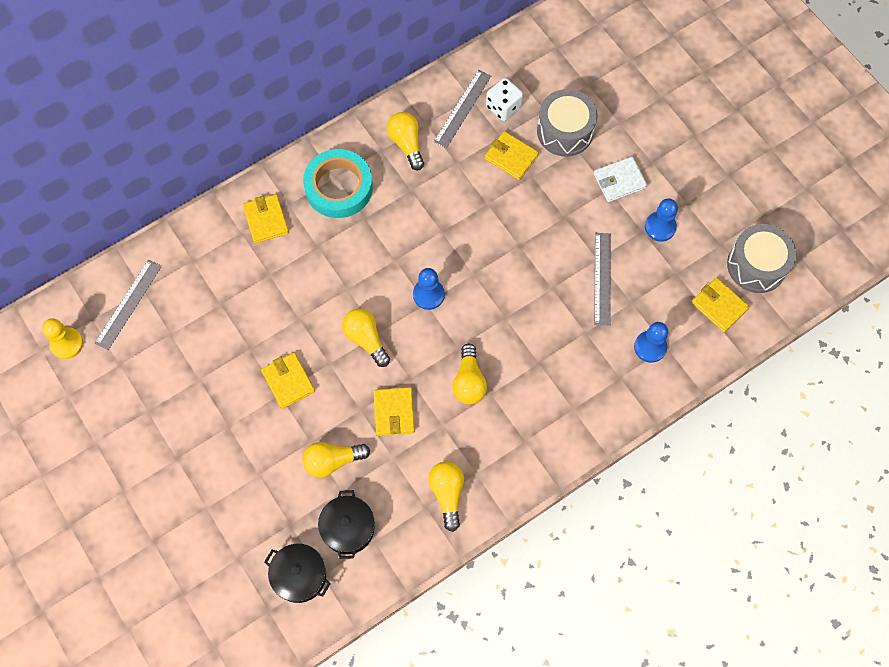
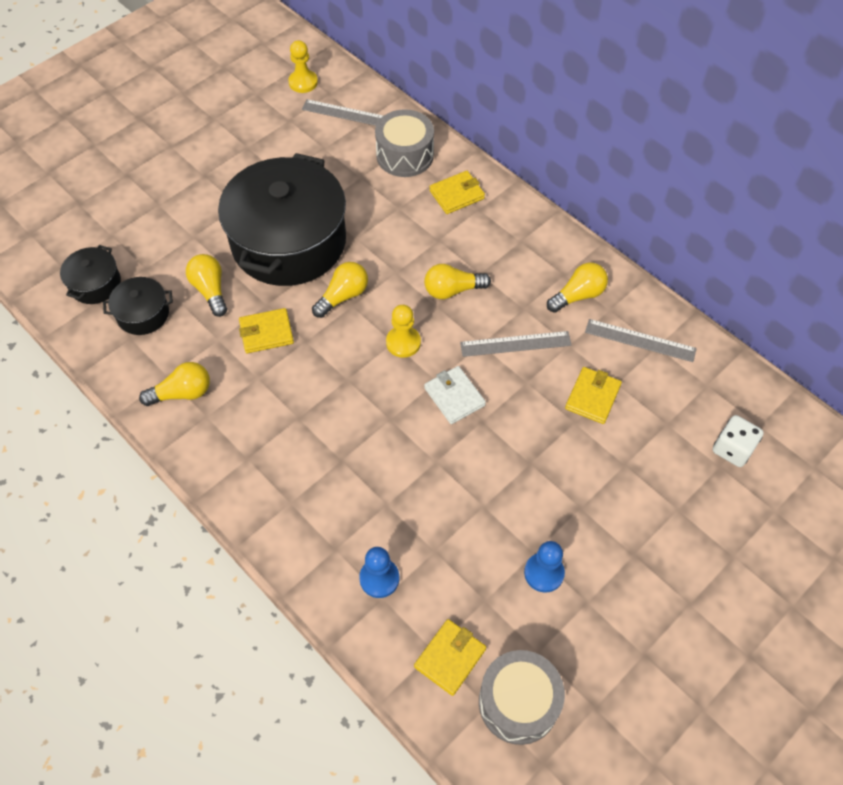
camera: 80 degrees right, 10 degrees down
yellow wallet [261,353,315,409] -> black pot [218,153,346,286]
turquoise tape [303,149,373,218] -> none
blue pawn [413,268,445,310] -> yellow pawn [386,305,421,358]
yellow light bulb [452,344,487,404] -> yellow light bulb moved to [424,264,491,299]
white dice [486,78,523,121] -> white dice moved to [713,415,764,467]
grey drum [537,89,598,157] -> grey drum moved to [375,109,434,177]
white wallet [594,157,647,202] -> white wallet moved to [424,366,486,424]
grey ruler [594,233,611,326] -> grey ruler moved to [460,331,572,357]

